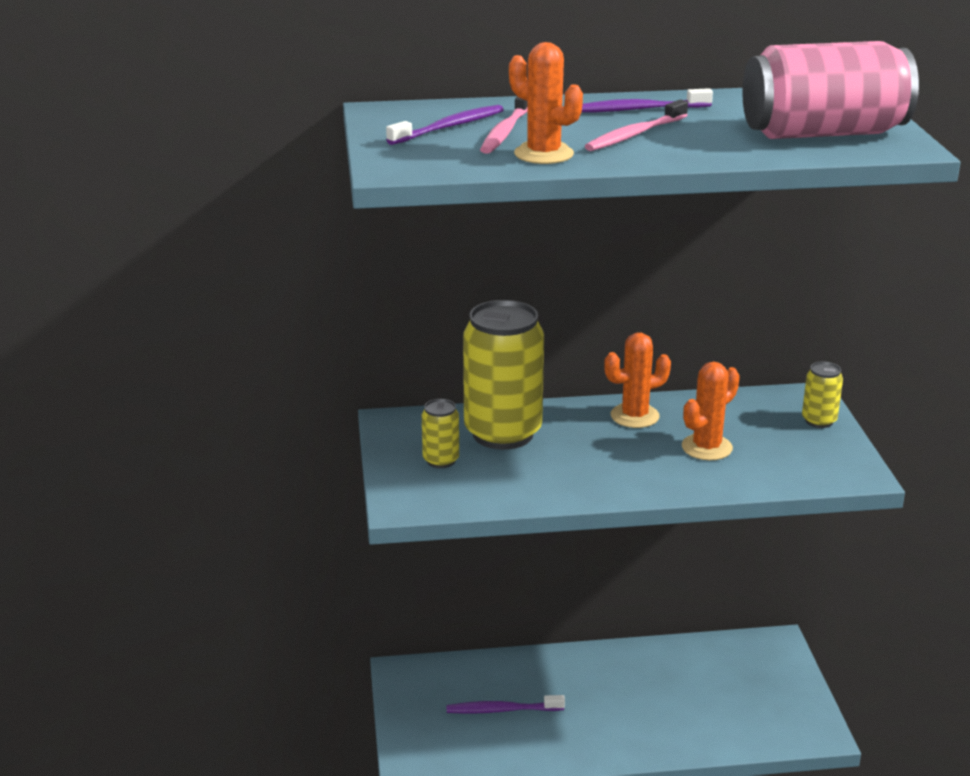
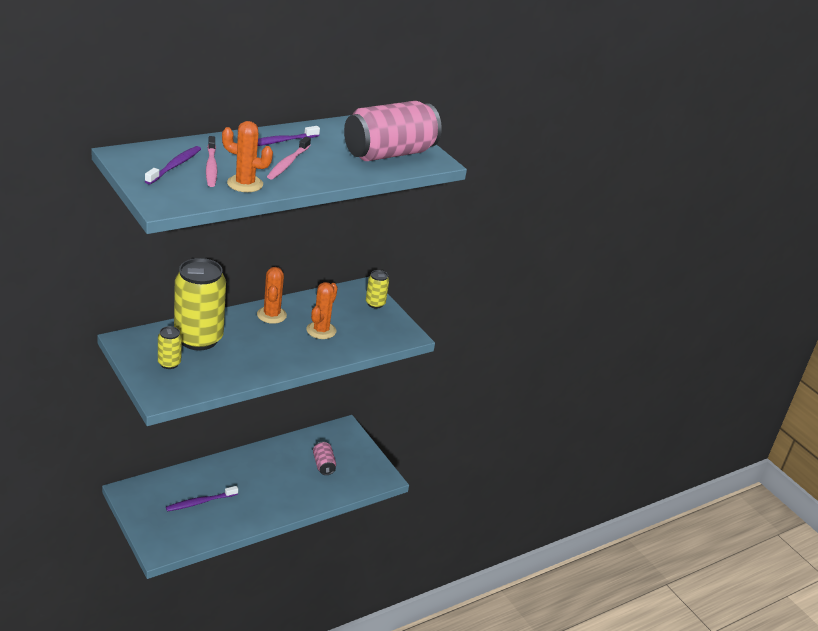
camera: 30 degrees left, 5 degrees up
orange cactus [604,333,671,428] -> orange cactus turned 45 degrees counterclockwise [257,267,287,324]
none -> pink can [313,441,336,475]

